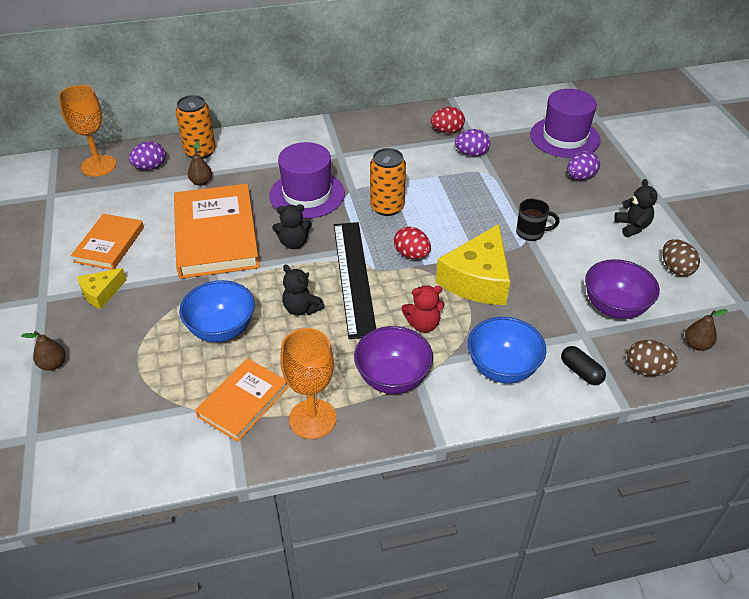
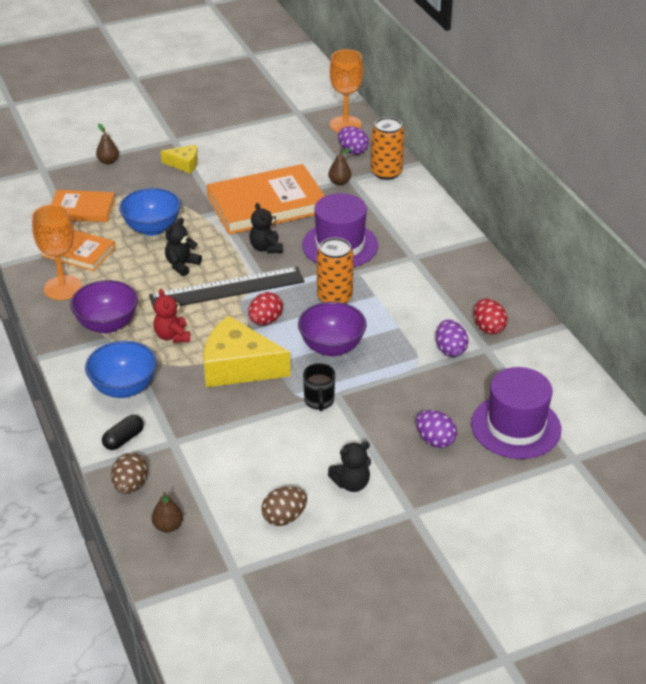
camera: 80 degrees right, 5 degrees down
orange book [71,214,144,270] -> orange book moved to [51,190,116,222]
yellow cheese [78,268,127,309] -> yellow cheese turned 150 degrees clockwise [161,145,198,173]
purple bowl [585,259,660,319] -> purple bowl moved to [298,302,367,356]

